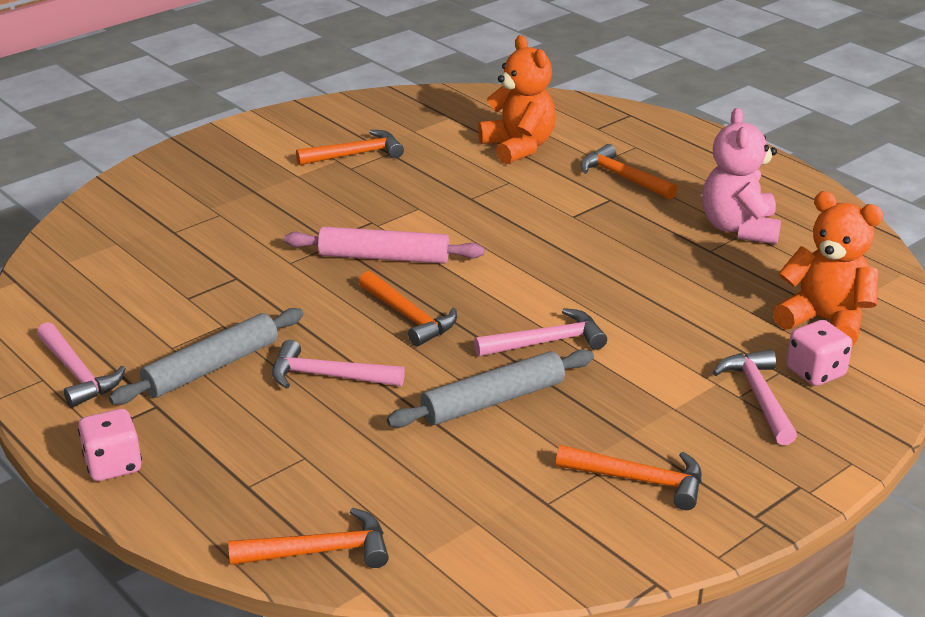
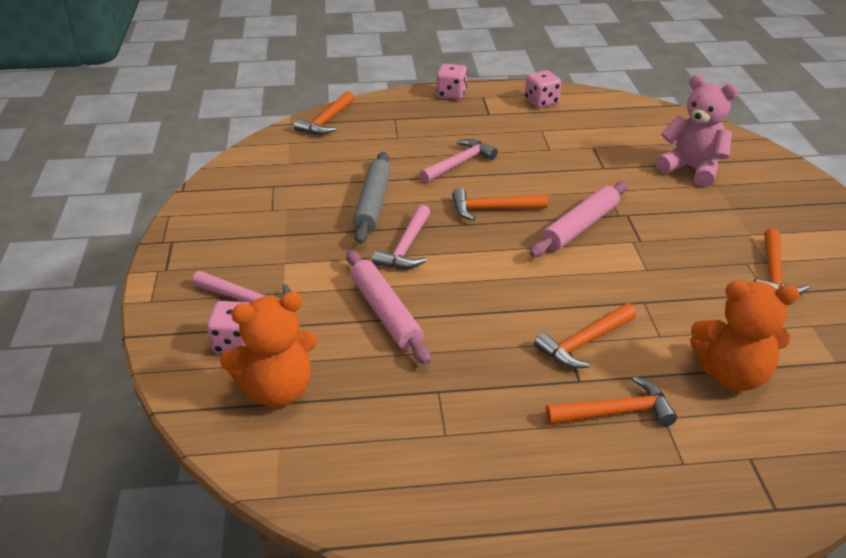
camera: 125 degrees right, 5 degrees up
pink hammer [37,322,126,408] -> pink dice [525,70,561,108]
grey rolling pin [109,308,303,405] -> none
orange hammer [556,445,702,510] -> orange hammer moved to [534,303,637,368]
pink teddy bear [702,108,781,244] -> pink teddy bear moved to [656,75,738,187]
none -> pink rolling pin [346,250,431,365]

